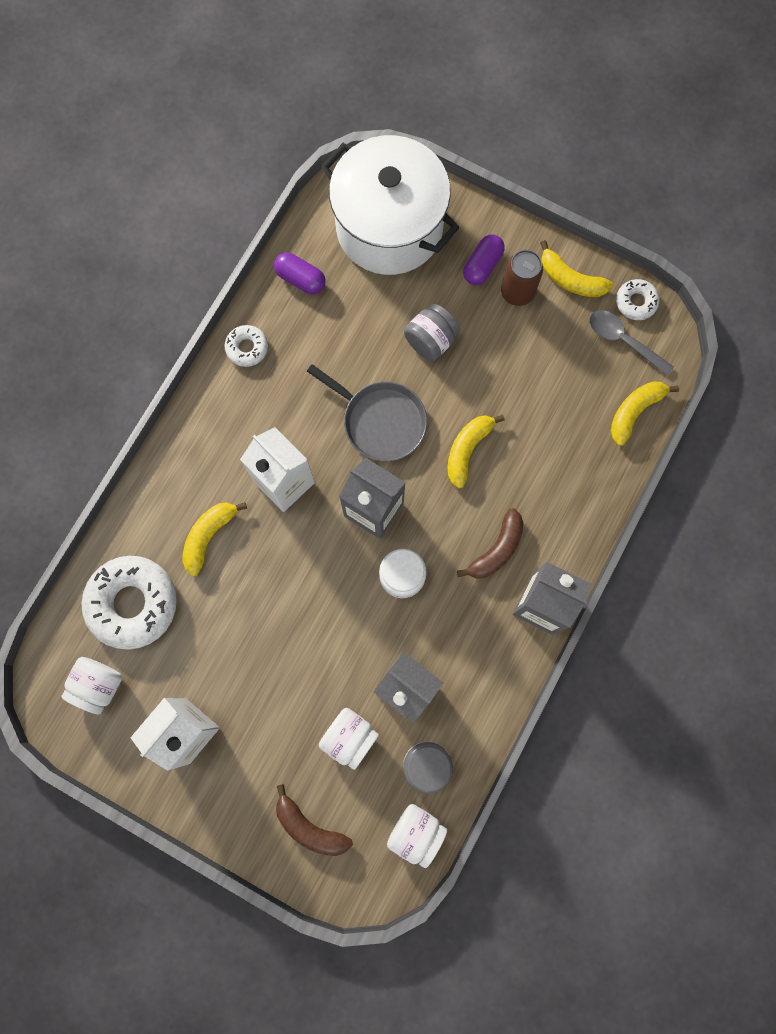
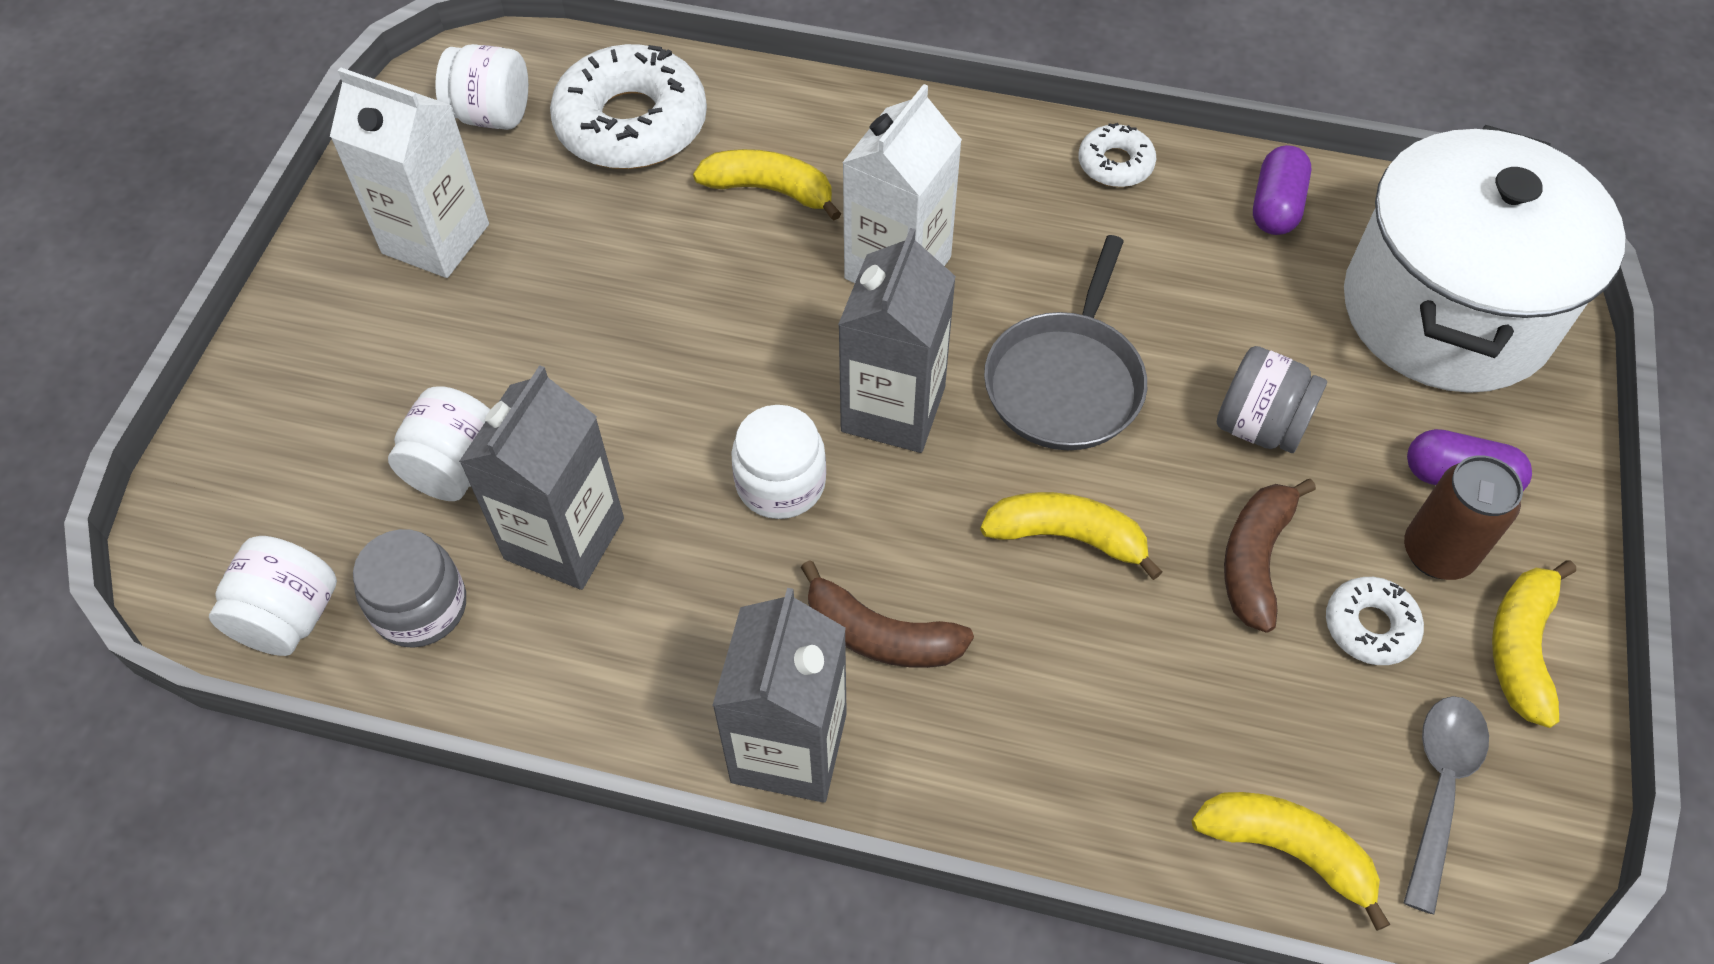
camera: 75 degrees right, 20 degrees down
brown banana [276,784,353,856] -> brown banana moved to [1224,479,1316,633]
white donut [616,279,660,320] -> white donut moved to [1326,577,1424,665]

